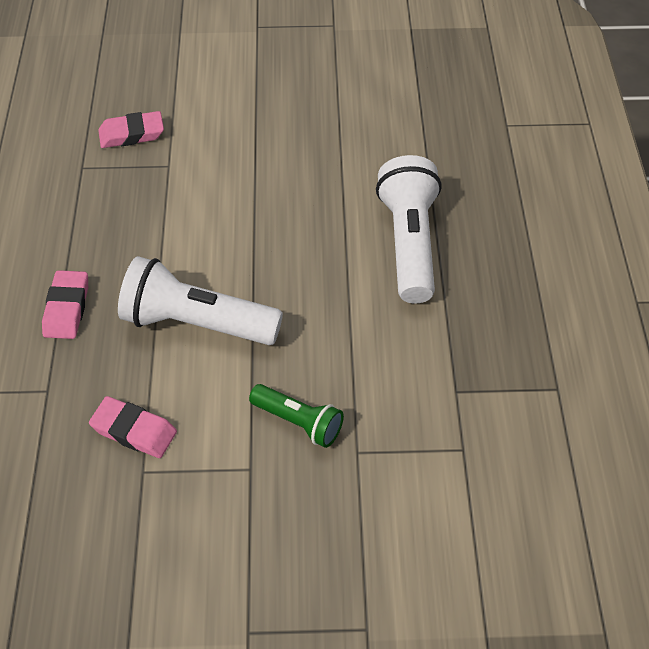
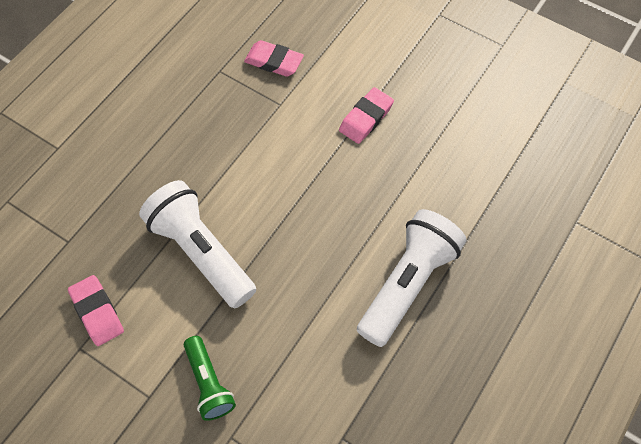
camera: 35 degrees right, 10 degrees up
pink eraser [42,270,88,339] -> pink eraser moved to [339,87,394,144]

